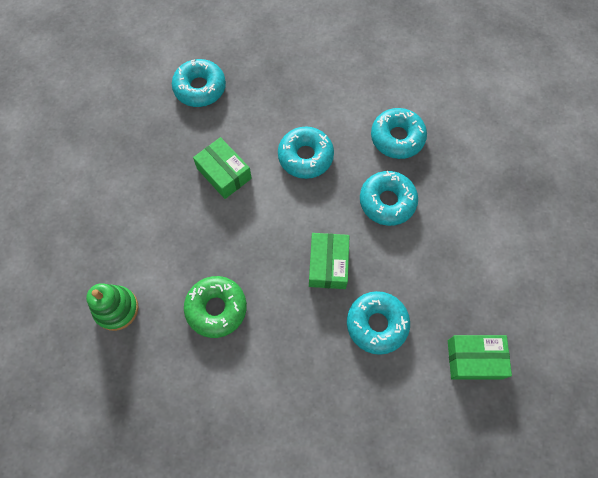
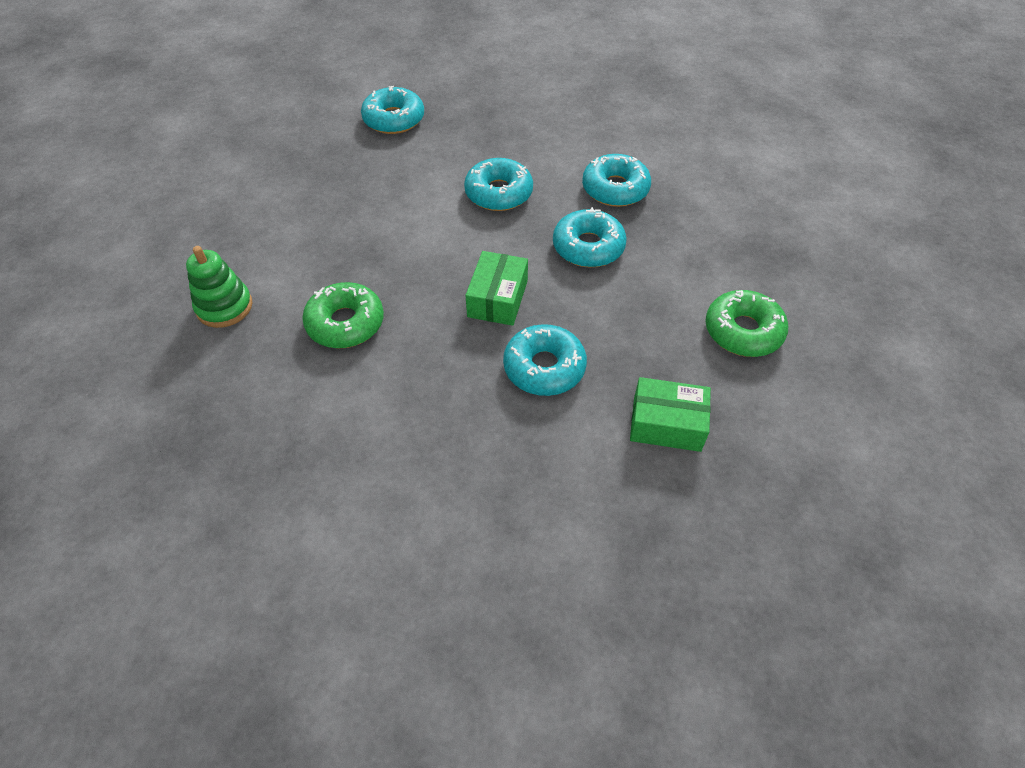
camera: 10 degrees right, 15 degrees down
green box [193,137,252,199] -> none
none -> green donut [705,290,788,357]

